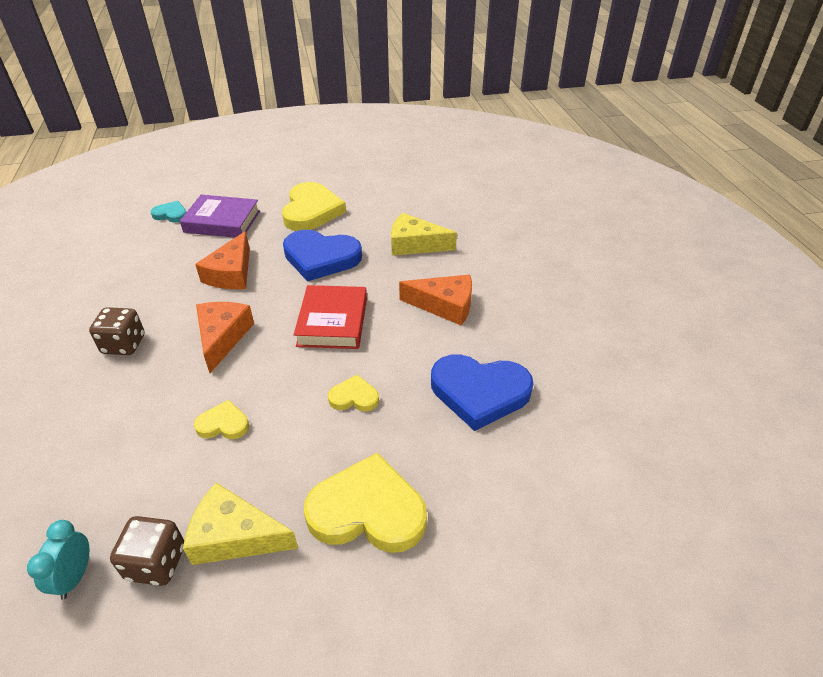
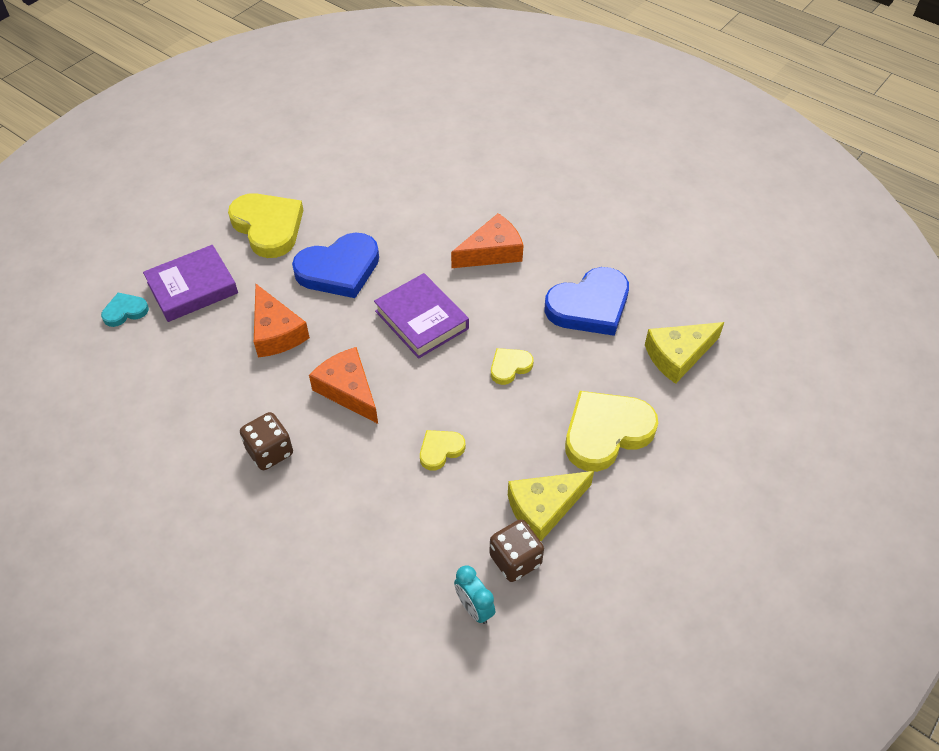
camera: 40 degrees left, 10 degrees up
red book [294,285,367,349] -> purple book [374,273,469,359]
yellow cheese [391,213,457,256] -> yellow cheese moved to [645,322,724,384]

